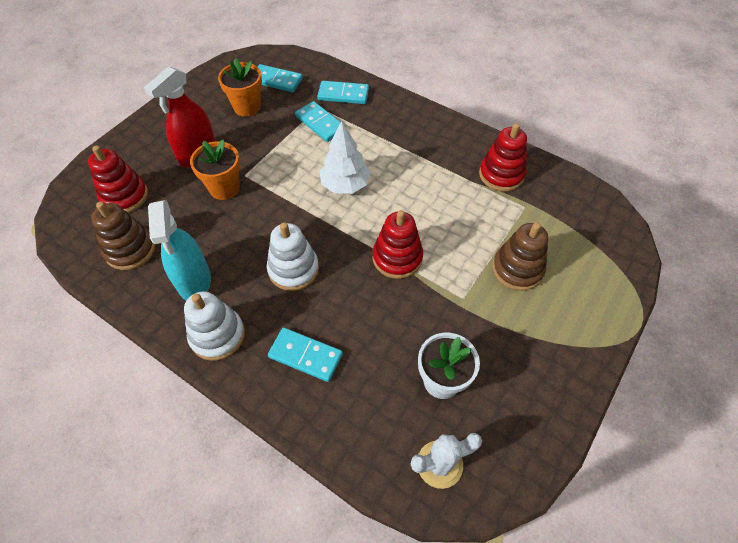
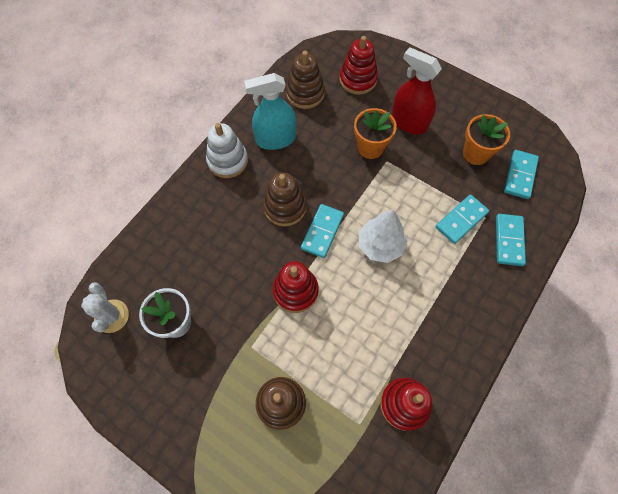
camera: 90 degrees right, 10 degrees up
white stacking toy [267,222,319,291] -> brown stacking toy [263,172,306,226]
turquoise domino [268,328,343,382] -> turquoise domino moved to [301,204,344,258]

